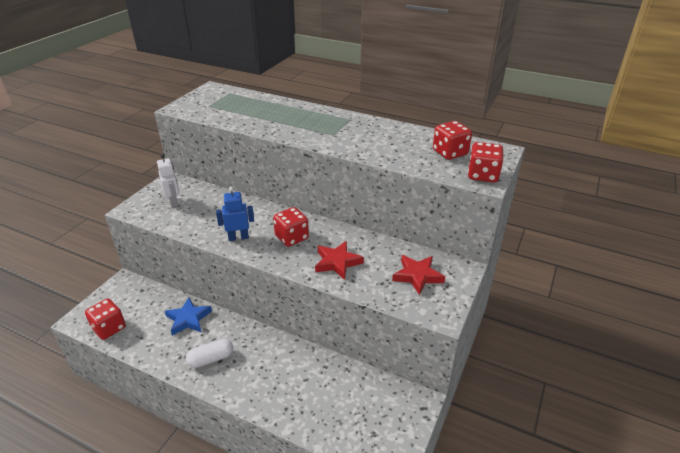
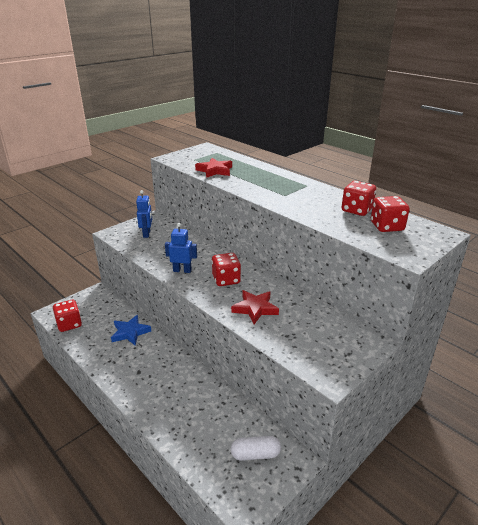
camera: 20 degrees right, 5 degrees down
white robot [157,154,179,208] -> blue robot [136,190,152,238]
white capsule [186,339,233,368] -> white capsule moved to [231,436,281,461]
red star [392,255,445,295] -> red star moved to [195,158,232,178]
red dice [468,142,504,182] -> red dice moved to [342,181,376,216]

